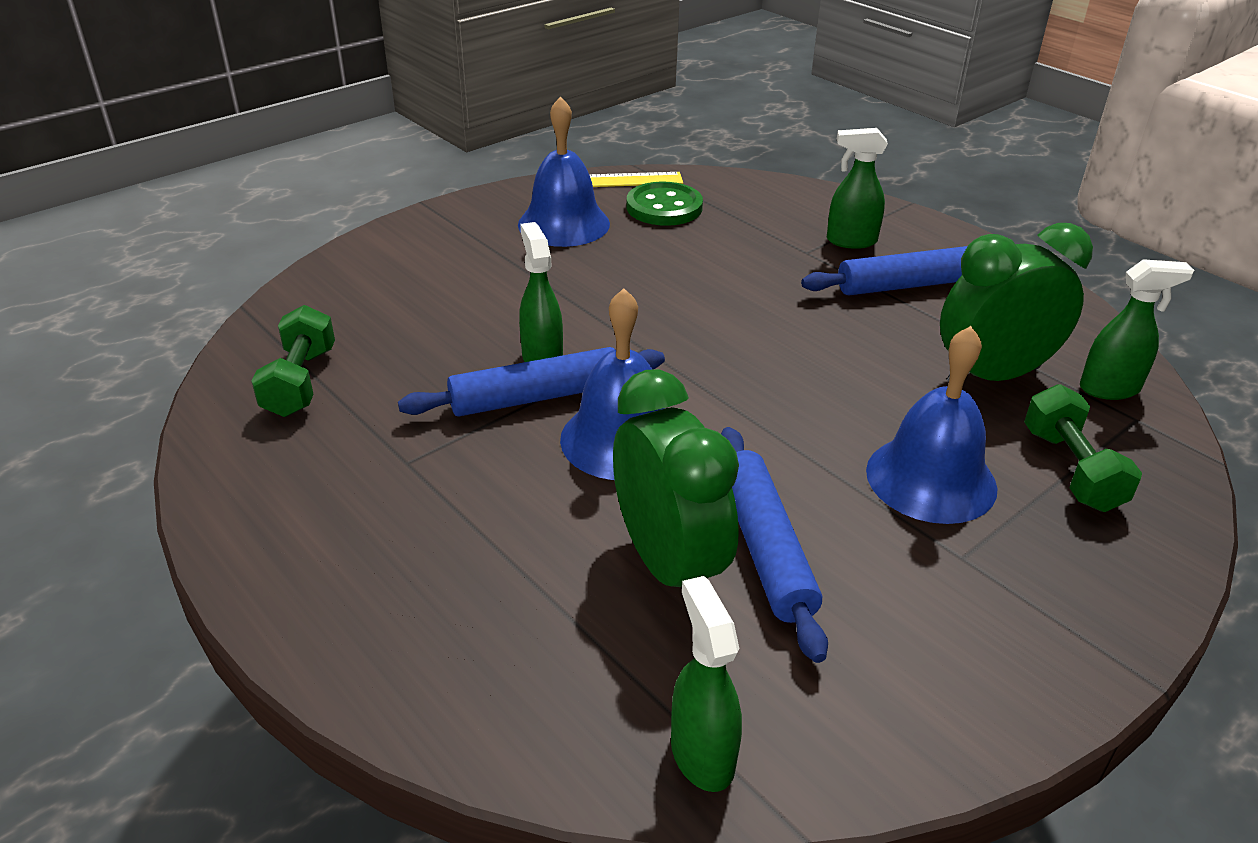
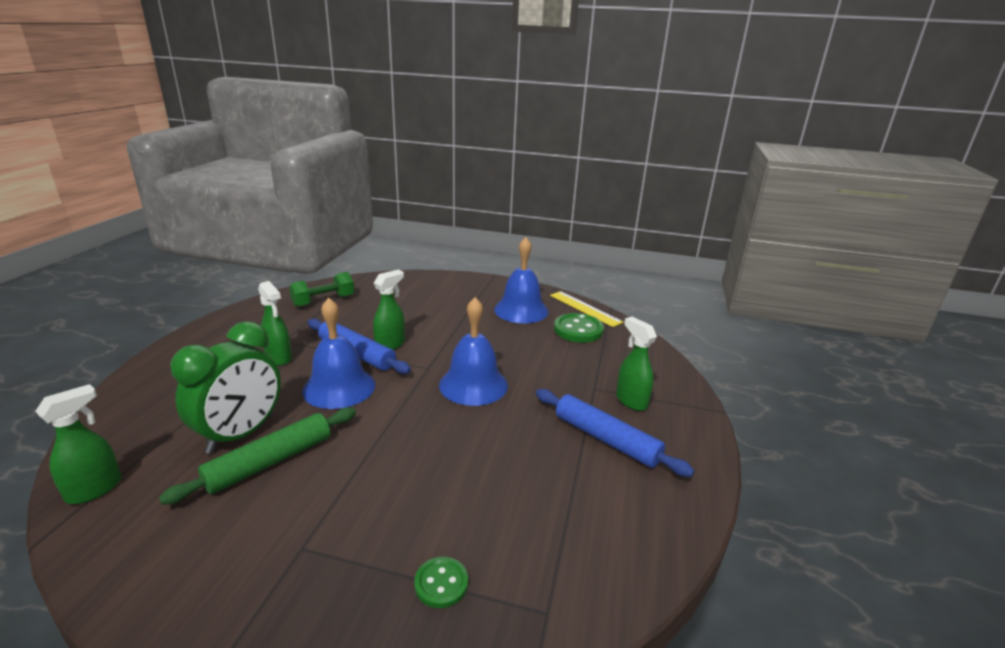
camera: 55 degrees right, 10 degrees down
blue rolling pin [721,427,828,663] -> green rolling pin [159,407,356,505]
blue bell [866,326,998,524] -> blue bell moved to [439,297,508,406]
green clock [940,223,1093,382] -> none
green dumbbell [1024,384,1142,512] -> green button [414,557,468,608]
green spray bottle [1080,259,1194,400] -> green spray bottle moved to [258,281,292,366]

